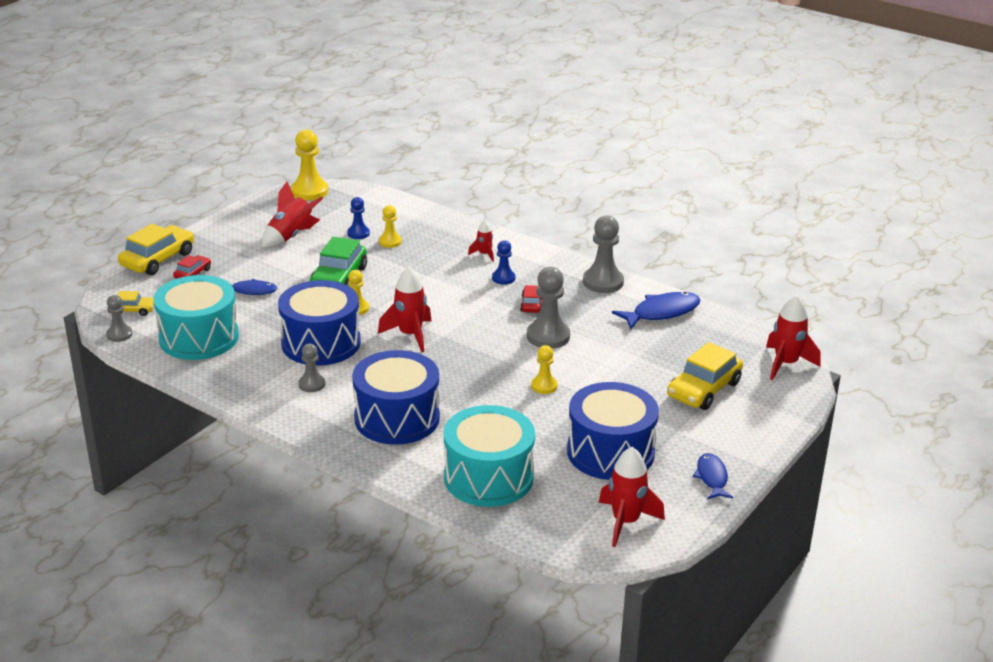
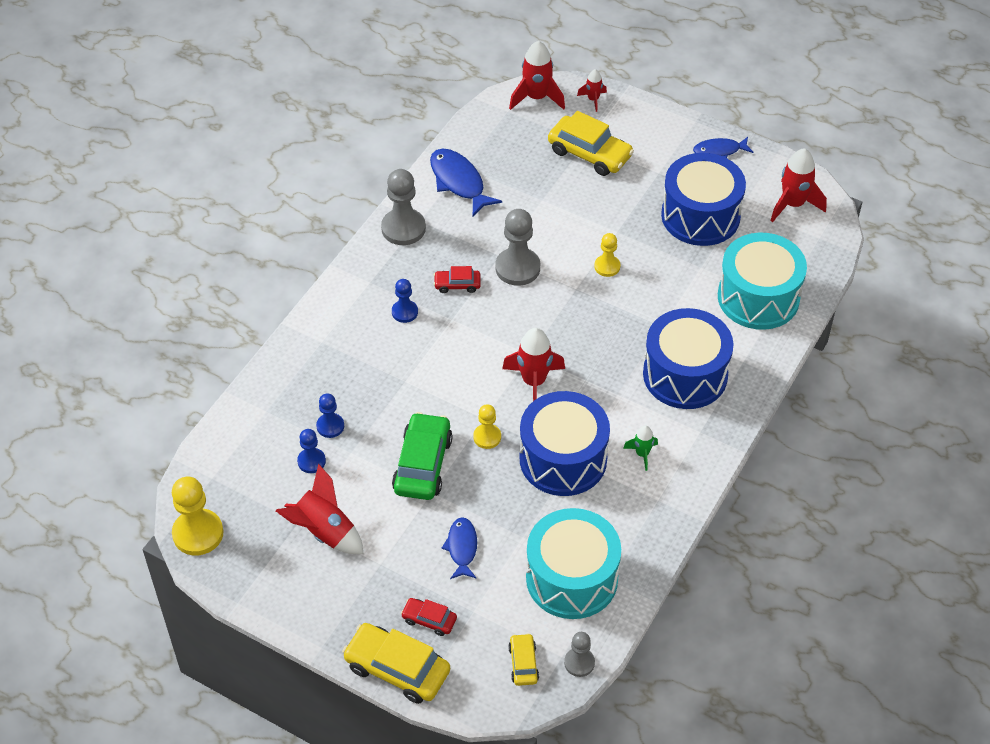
camera: 95 degrees left, 20 degrees up
grey pawn [298,343,325,392] -> green rocket [623,426,658,471]
green car [310,237,367,286] -> green car turned 90 degrees counterclockwise [392,412,453,500]
yellow pawn [379,205,402,248] -> blue pawn [316,394,344,438]
red rocket [468,220,494,262] -> red rocket moved to [577,69,607,112]

